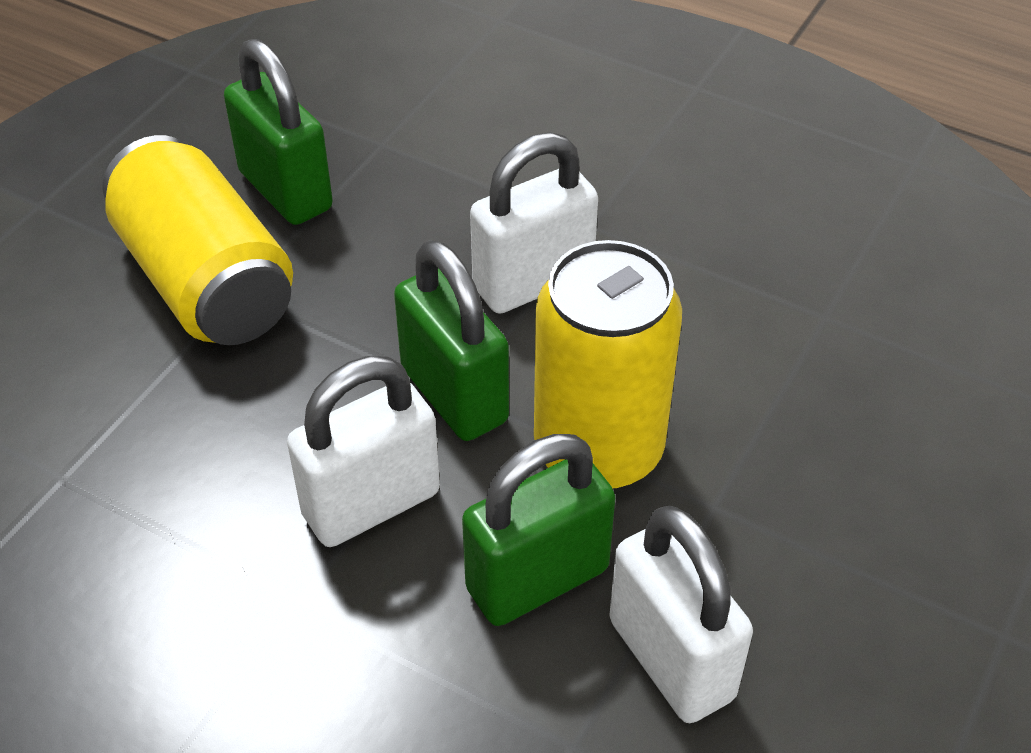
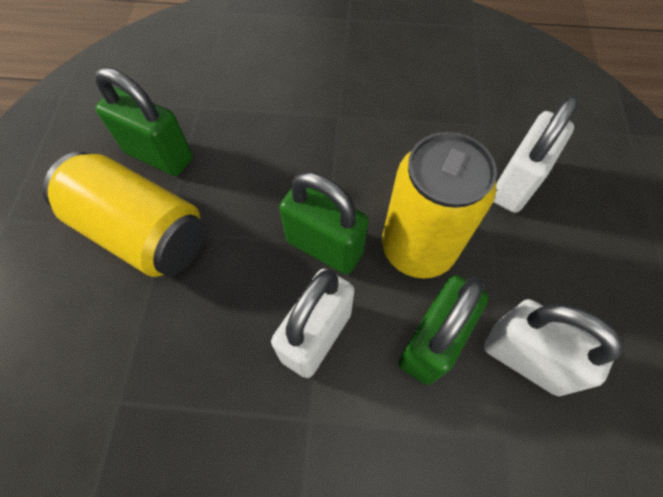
camera: 25 degrees left, 15 degrees up
white padlock [470,132,598,314] -> white padlock moved to [493,95,579,213]

